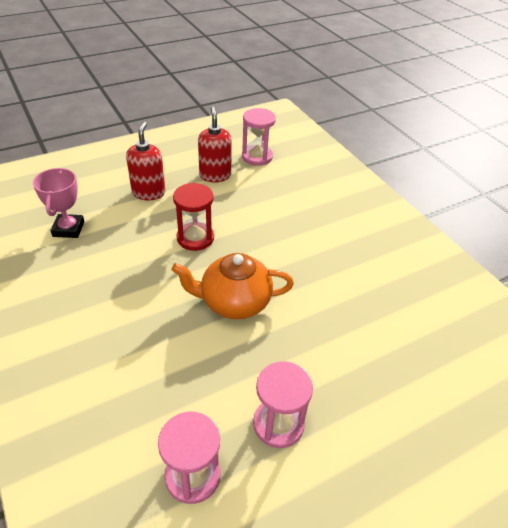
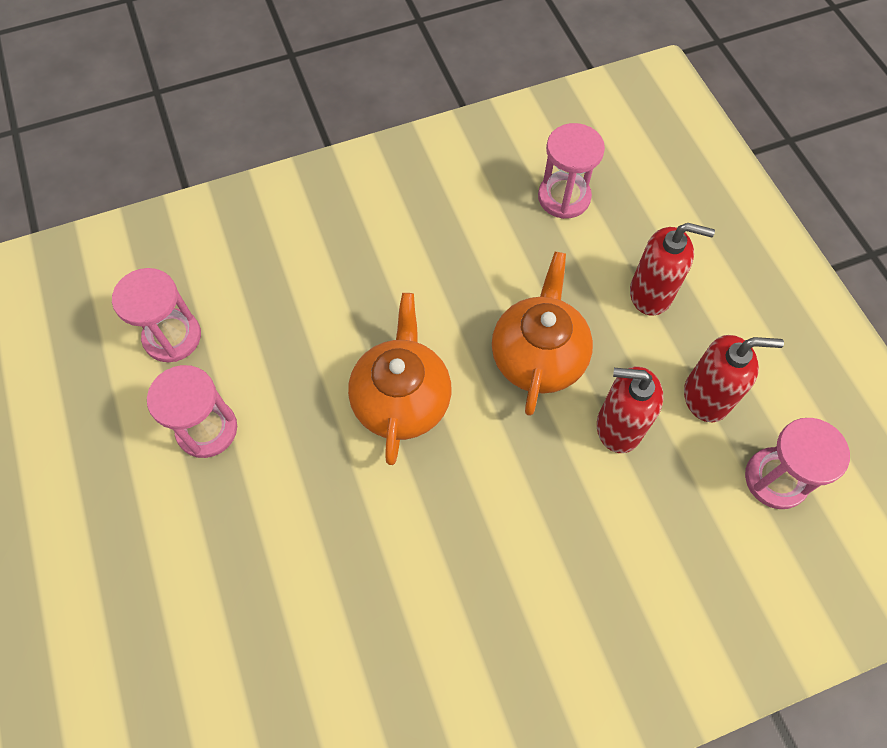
camera: 100 degrees right, 20 degrees up
pink trophy [33,168,84,238] -> pink hourglass [538,123,605,219]
red hourglass [173,183,214,251] -> orange teapot [492,252,593,416]
none -> red soap dispenser [597,366,663,453]

